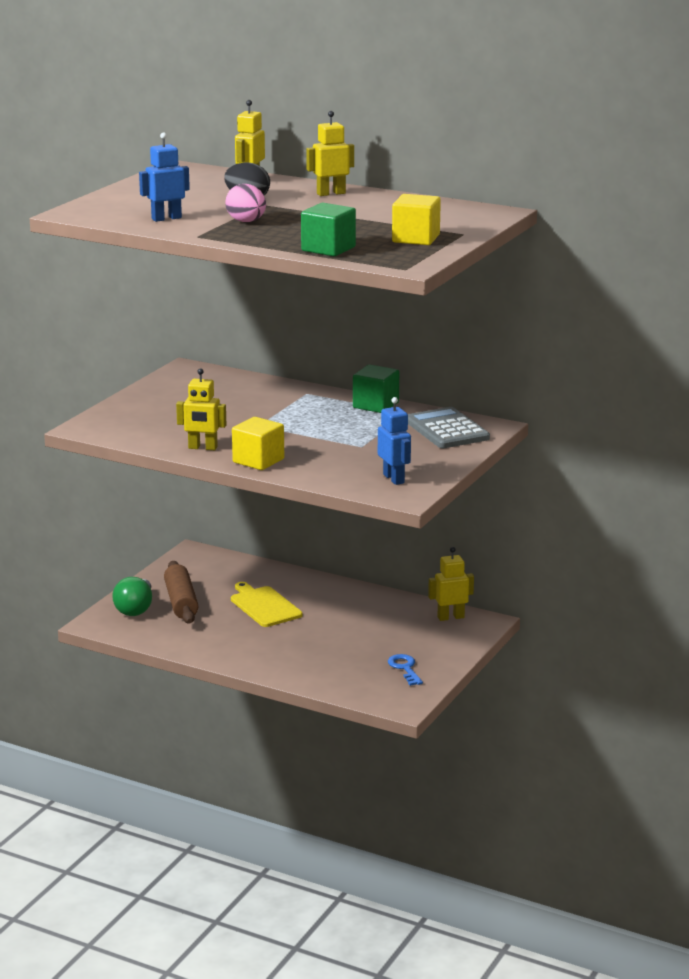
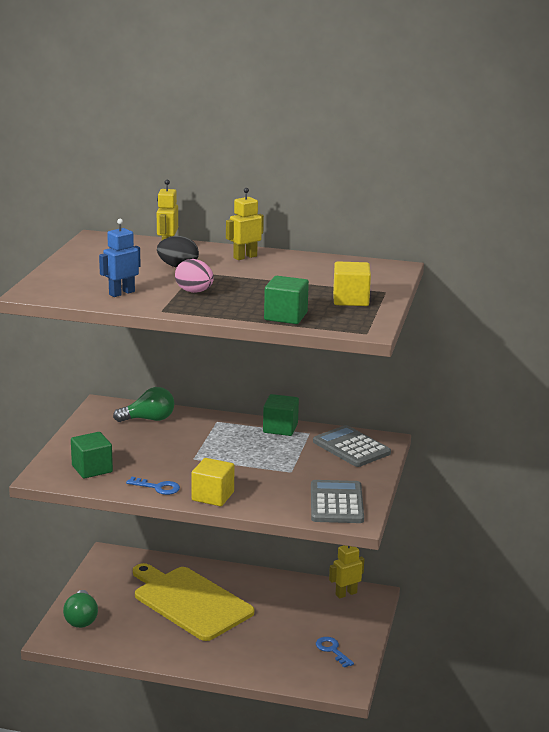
camera: 15 degrees left, 0 degrees up
brown rolling pin [164,561,199,624] -> none
yellow robot [176,368,226,450] -> blue key [126,477,180,495]
yellow cutting board [231,582,303,627] -> yellow cutting board [133,563,254,641], size x1.79
blue robot [378,397,411,485] -> grey calculator [311,480,364,523]
none -> green cube [71,432,113,479]
none -> green light bulb [113,387,174,422]

